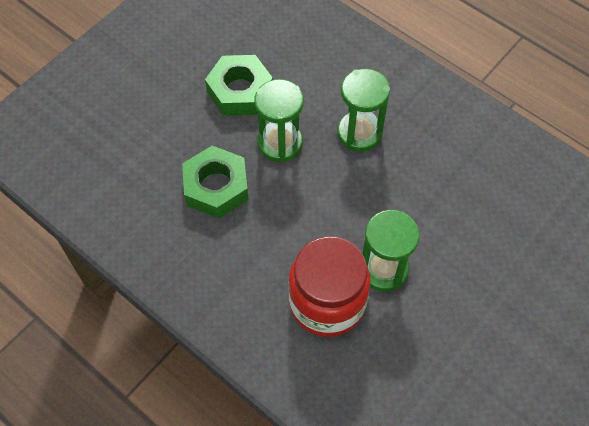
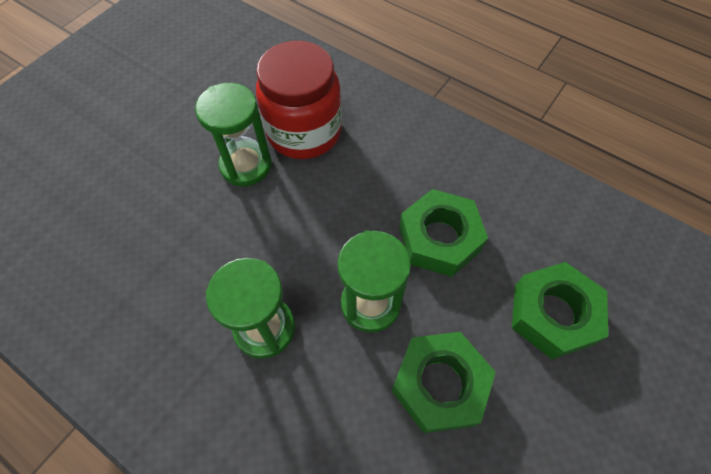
camera: 175 degrees right, 0 degrees up
none -> green nut [512,262,608,359]

